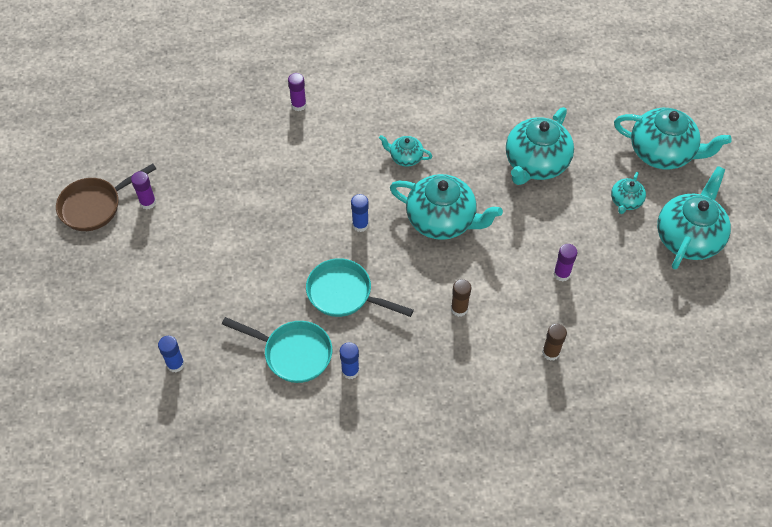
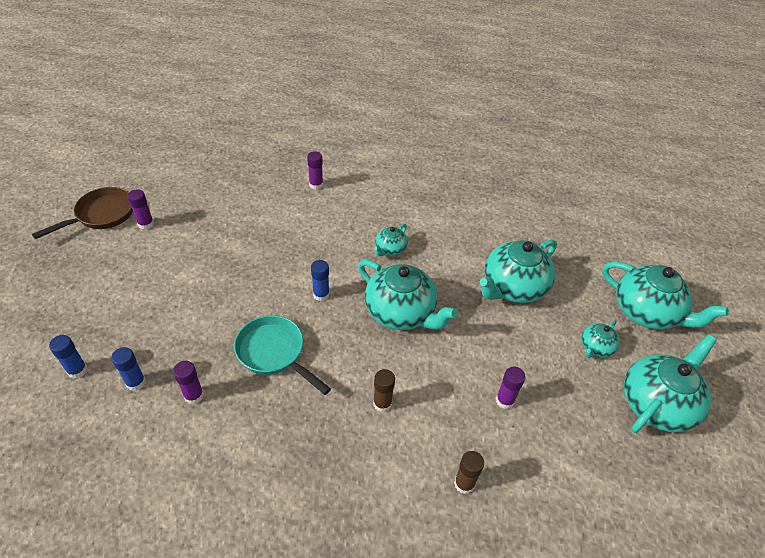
camera: 15 degrees right, 10 degrees down
brown pan [56,164,156,231] -> brown pan turned 150 degrees clockwise [32,187,133,239]
turquoise pan [222,317,332,383] -> purple glue stick [173,361,204,404]
blue glue stick [340,342,359,379] -> blue glue stick moved to [111,347,146,391]
turquoise teapot [379,135,432,167] -> turquoise teapot turned 90 degrees counterclockwise [374,224,408,256]

